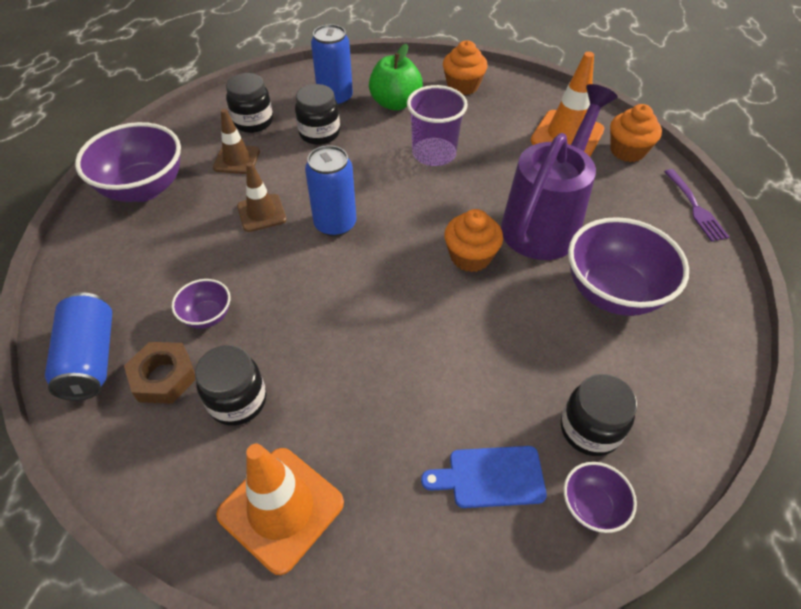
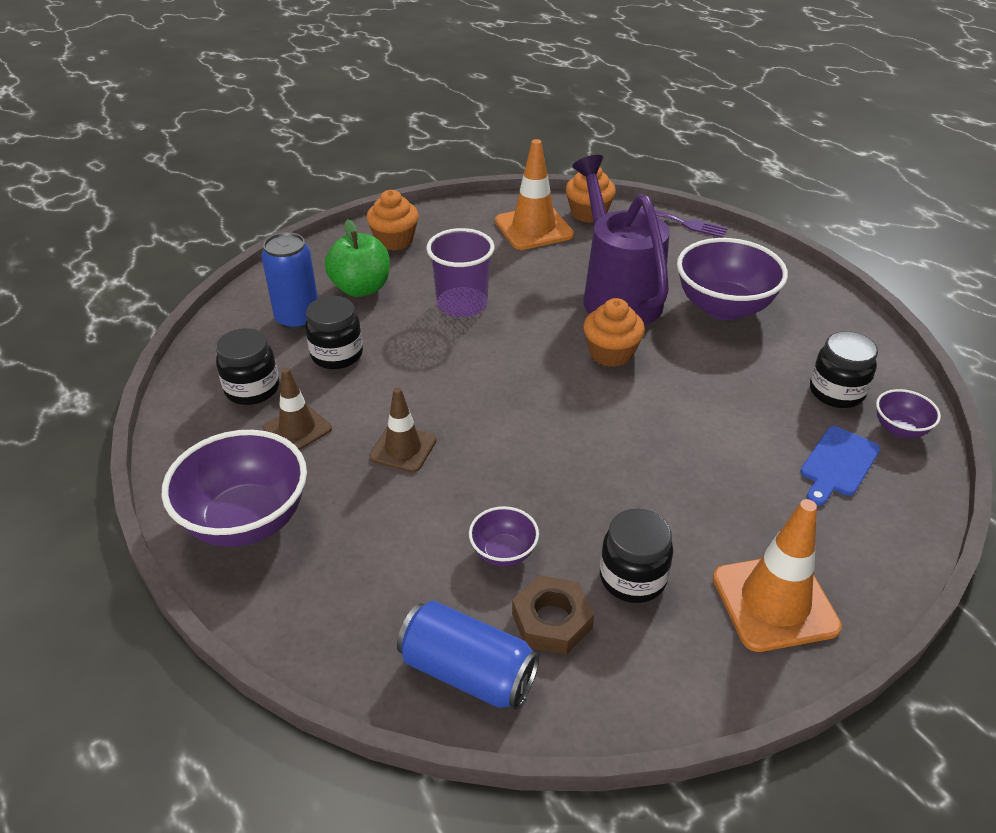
camera: 50 degrees left, 10 degrees down
blue can [305,145,356,236] -> none

